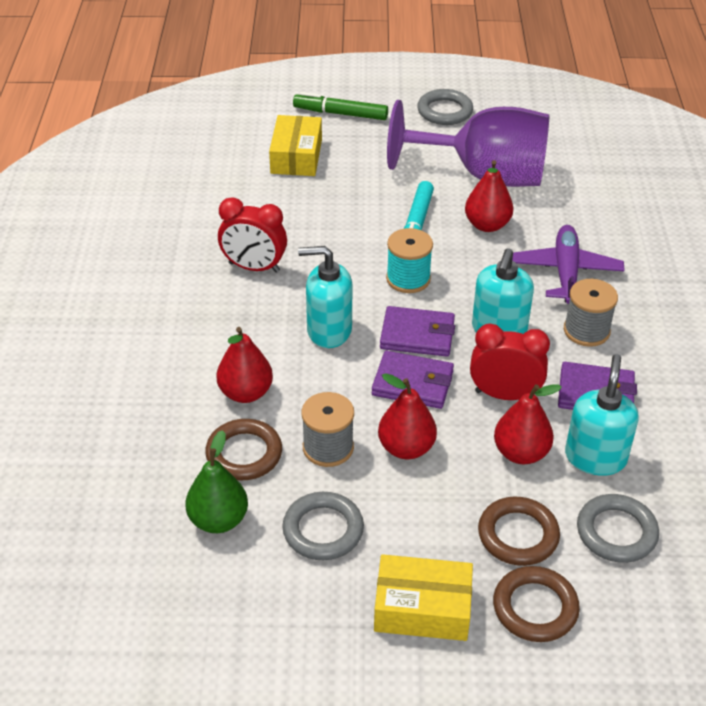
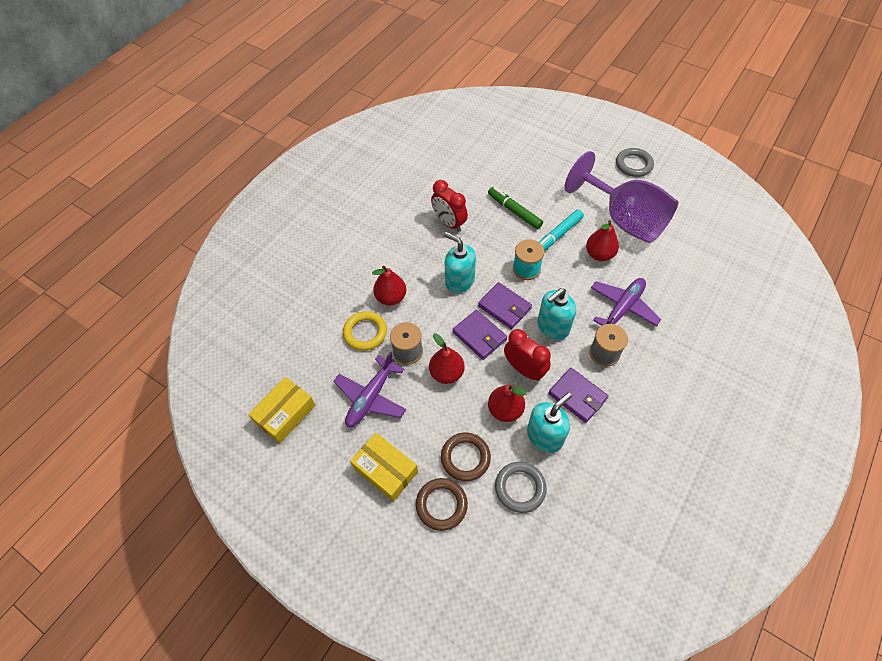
camera: 35 degrees right, 15 degrees up
green pear [185,430,248,533] -> none
brown ring [205,419,282,481] -> yellow ring [343,311,387,351]
yellow box [269,115,322,176] -> yellow box moved to [248,377,316,443]
grey ring [282,492,364,560] -> purple plane [333,351,406,427]
green marker [293,92,388,120] -> green marker moved to [488,187,543,229]

